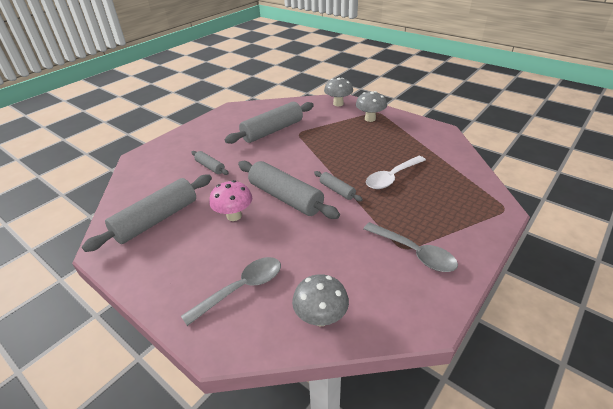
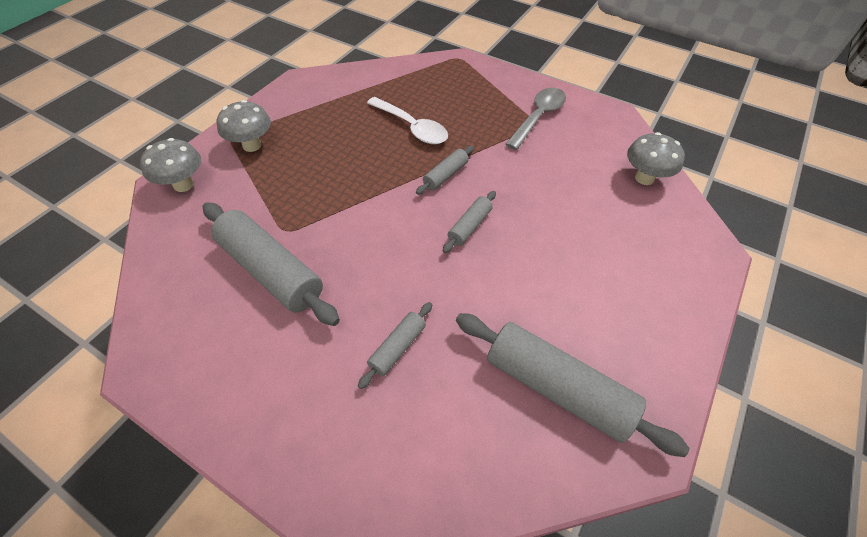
camera: 100 degrees left, 15 degrees up
grey spoon [181,257,281,326] -> none
pink mushroom [209,180,252,221] -> none
grey rolling pin [238,161,340,219] -> grey rolling pin [443,191,496,253], size x0.49

